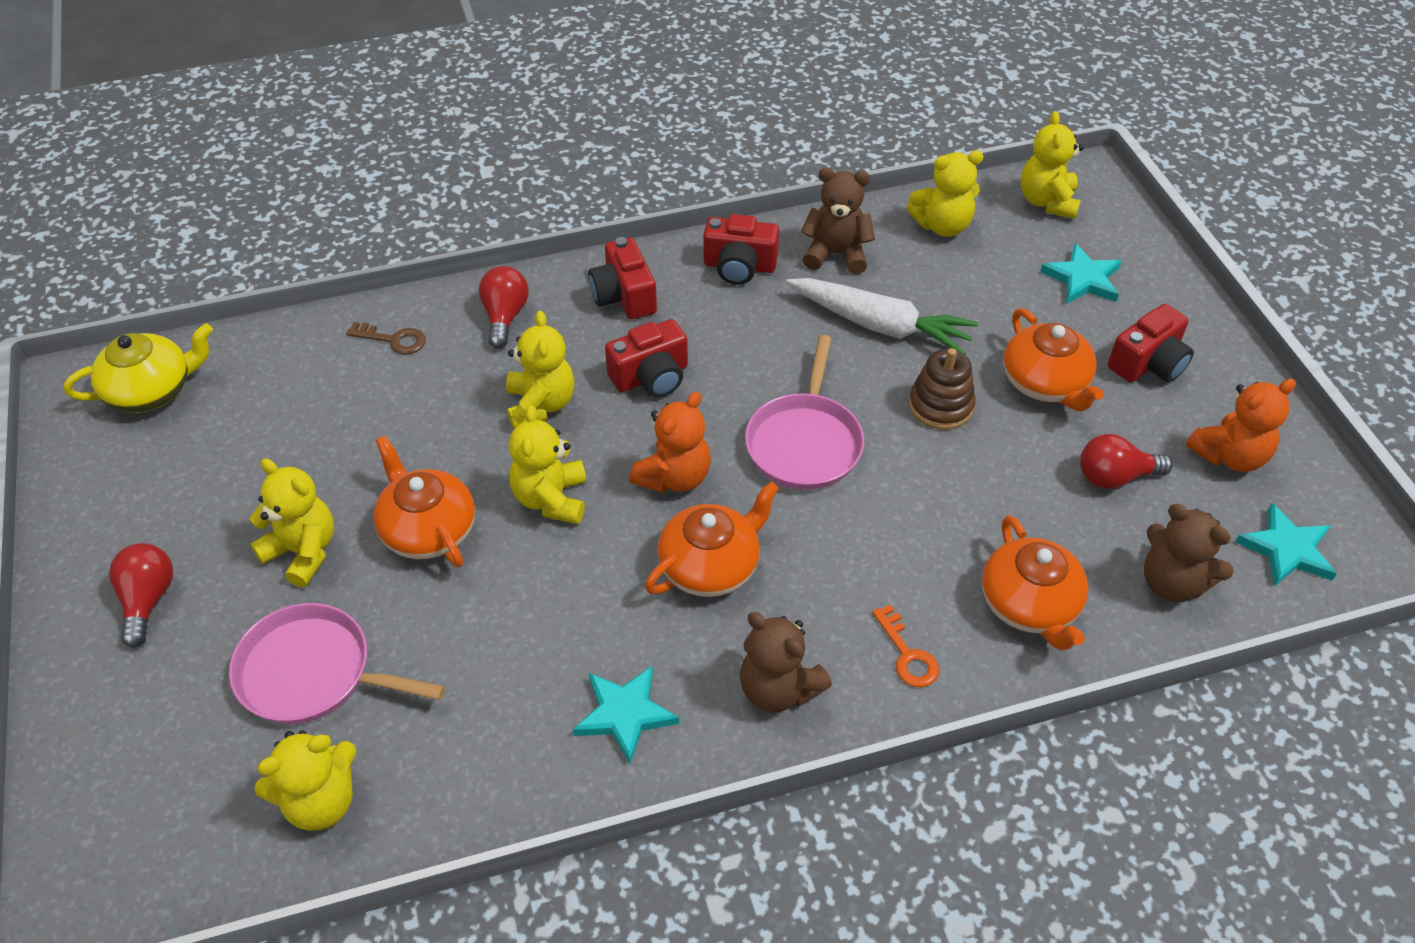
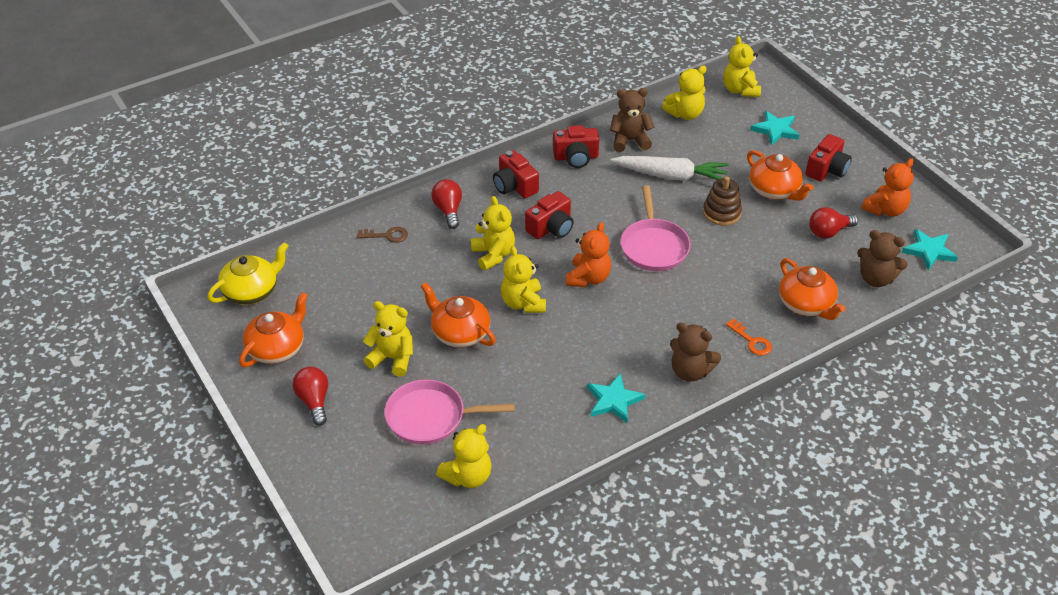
camera: 15 degrees left, 5 degrees down
orange teapot [645,481,779,597] -> orange teapot moved to [239,292,308,367]

